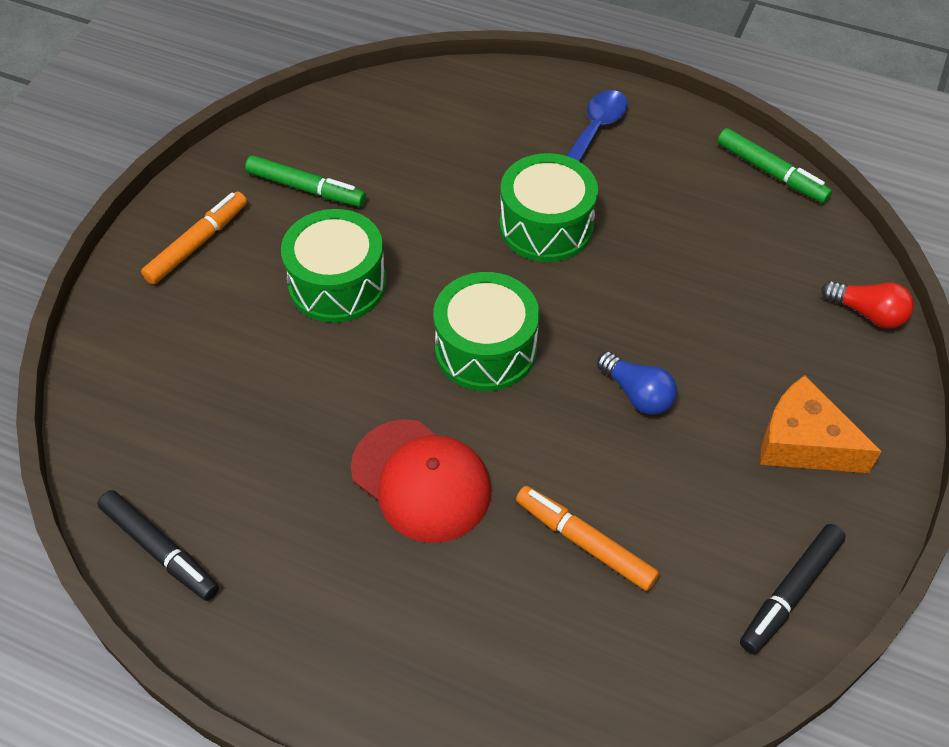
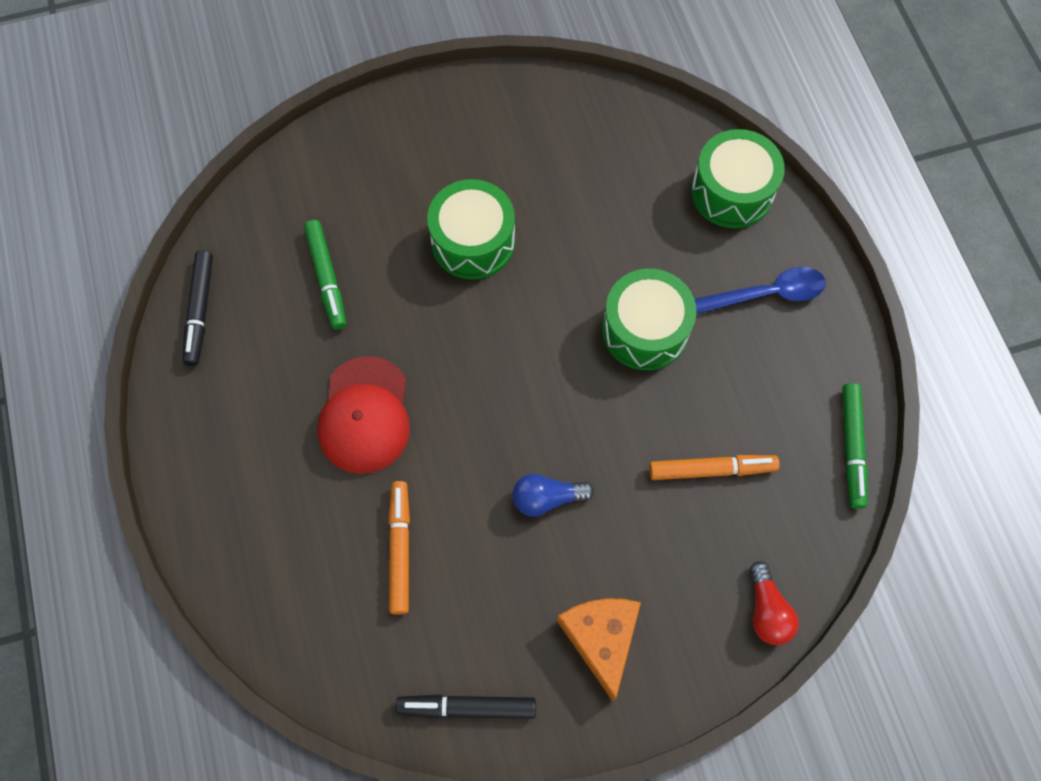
camera: 50 degrees right, 15 degrees up
orange marker [141,192,247,285] -> orange marker moved to [649,455,780,480]
green marker [245,155,366,207] -> green marker moved to [304,220,346,330]
green drum [433,272,539,391] -> green drum moved to [691,129,785,228]
blue light bulb [597,351,677,415] -> blue light bulb turned 75 degrees clockwise [512,474,594,517]

